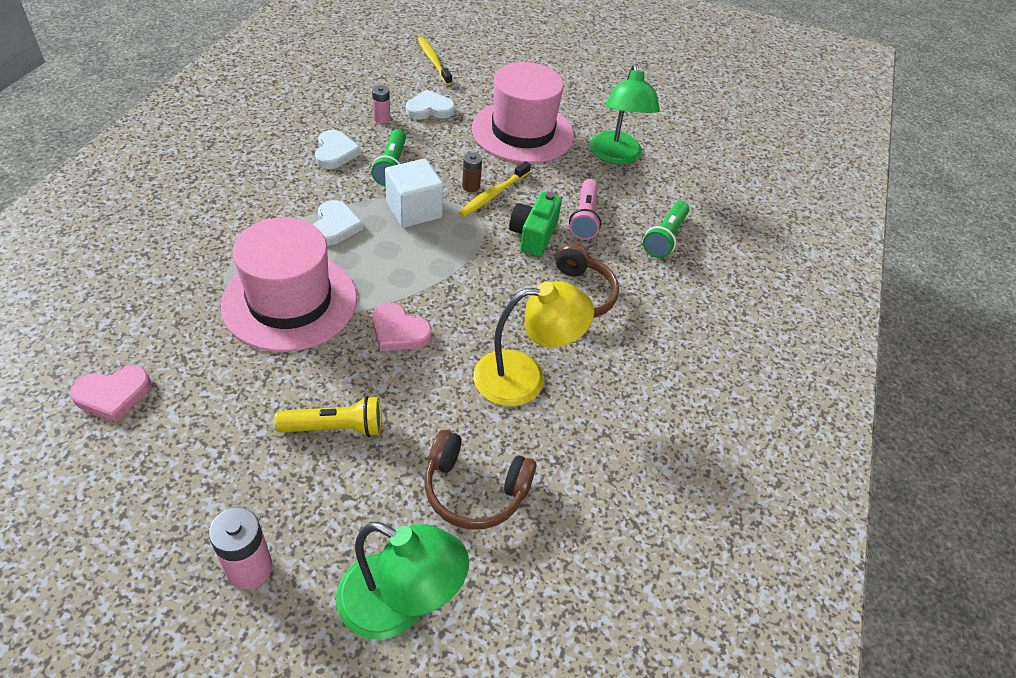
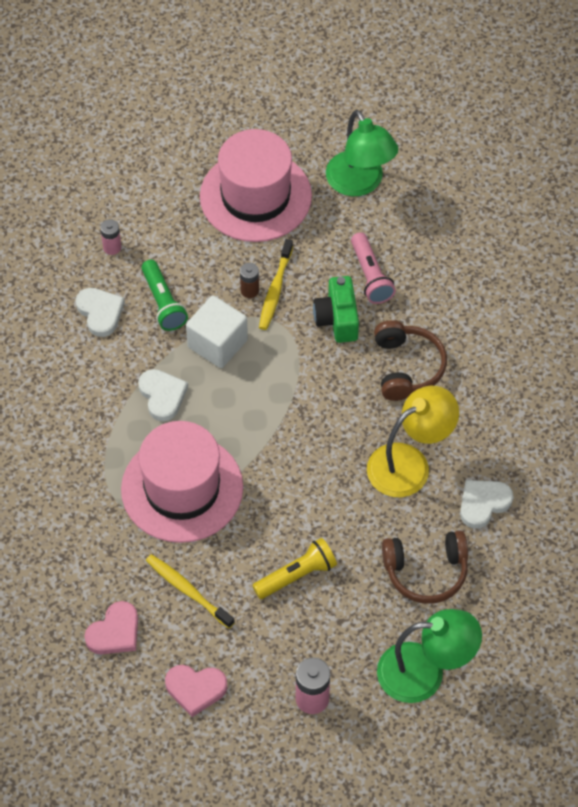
camera: 20 degrees left, 10 degrees up
pink heart [372,303,432,351] -> pink heart moved to [165,665,227,717]
white heart [406,90,455,120] -> white heart moved to [460,480,514,529]
yellow toothbrush [418,37,452,85] -> yellow toothbrush moved to [146,554,235,629]
green flashlight [643,201,690,258] -> none

